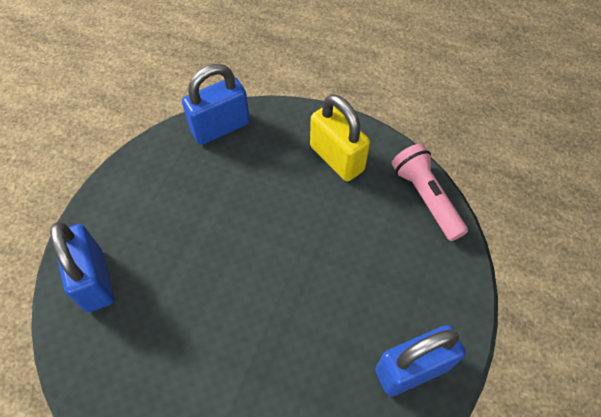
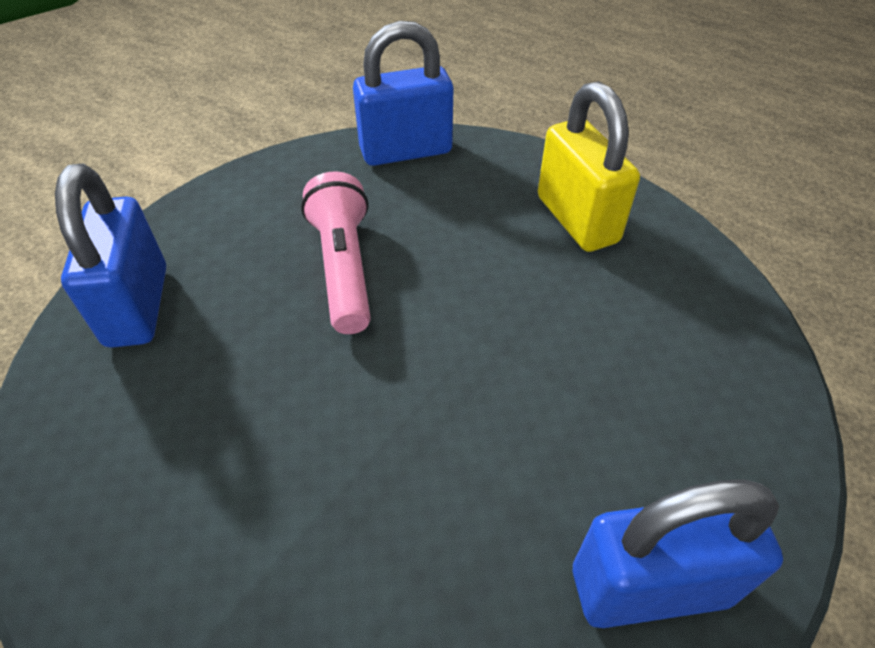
camera: 15 degrees right, 10 degrees down
pink flashlight [392,144,468,241] -> pink flashlight moved to [301,172,371,334]

